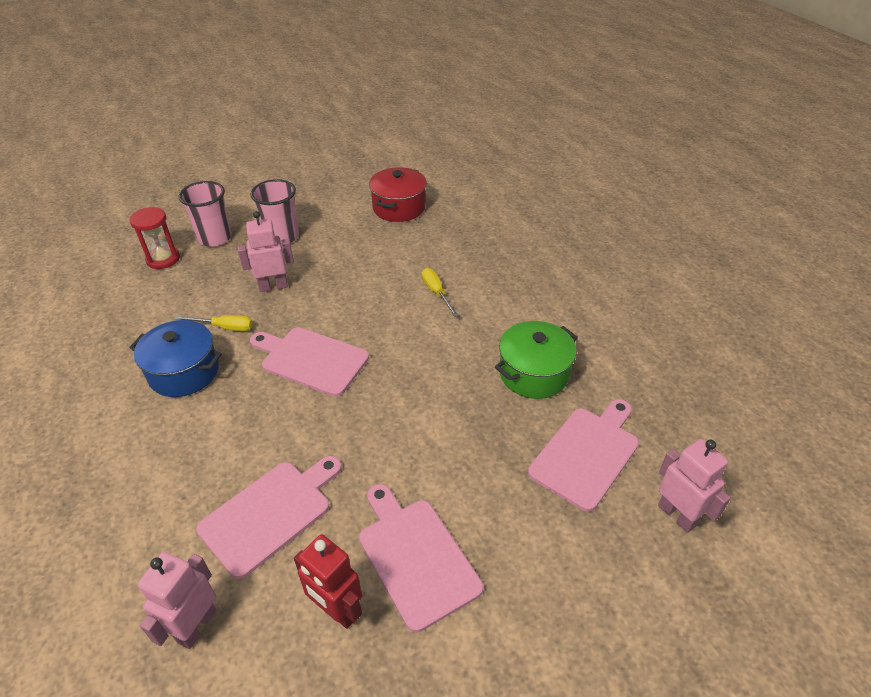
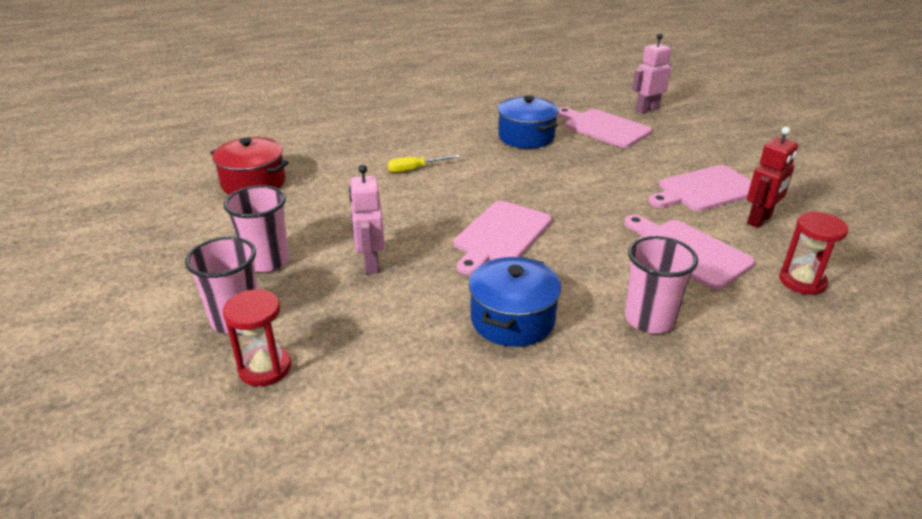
camera: 85 degrees left, 10 degrees down
pink robot [137,552,217,649] -> red hourglass [779,212,849,295]
yellow screwdriver [175,315,253,331] -> none
green pot [495,321,578,399] -> blue pot [498,96,559,149]
none -> pink cup [625,236,698,333]

